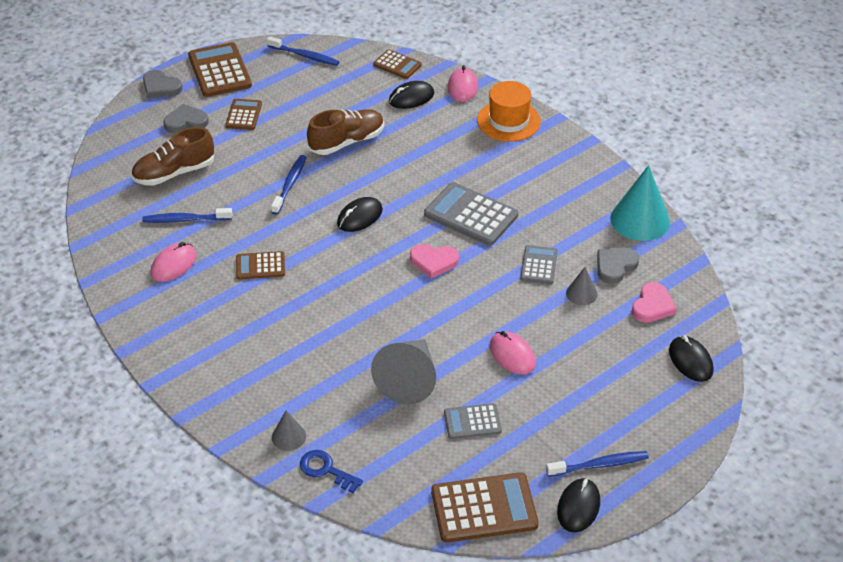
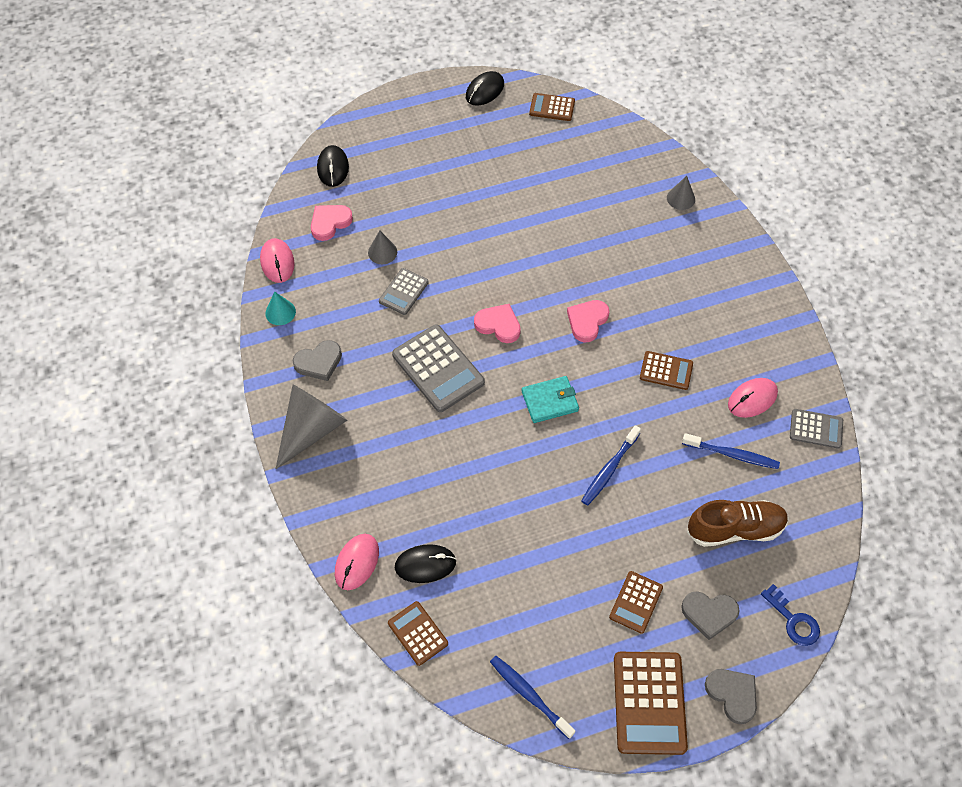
camera: 160 degrees left, 15 degrees up
blue key [300,450,363,493] -> blue key moved to [761,584,820,646]
brown shoe [307,109,384,155] -> none
black mouse [337,197,383,232] -> turquoise wallet [522,376,579,423]
grey cone [371,339,436,404] -> grey cone moved to [276,385,347,469]
brown calculator [431,472,539,543] -> brown calculator [529,93,575,121], size x0.58
grey calculator [444,403,502,439] -> grey calculator moved to [790,409,843,449]
orange hat [477,81,541,142] -> none
pink mouse [490,331,536,374] -> pink mouse moved to [260,238,295,283]
blue toothbrush [546,451,649,477] -> none
grey heart [597,248,639,284] -> grey heart moved to [293,340,342,381]
turquoise cone [610,165,670,241] -> turquoise cone [265,291,296,325], size x0.50
none -> pink heart [567,300,610,342]

